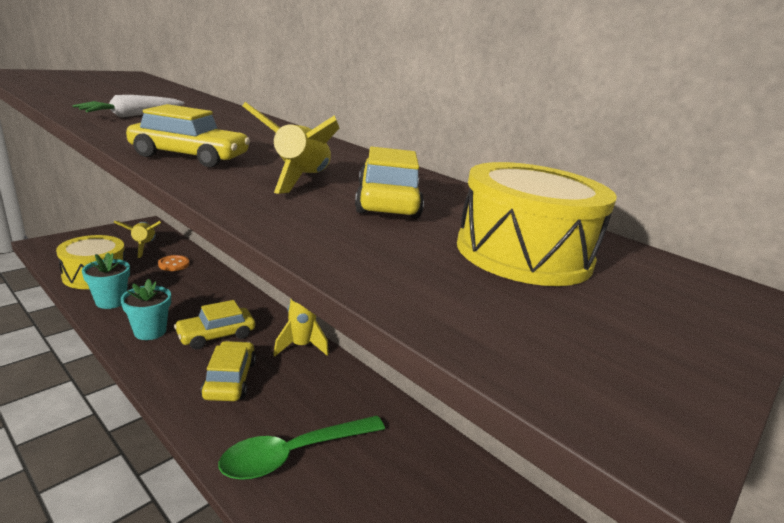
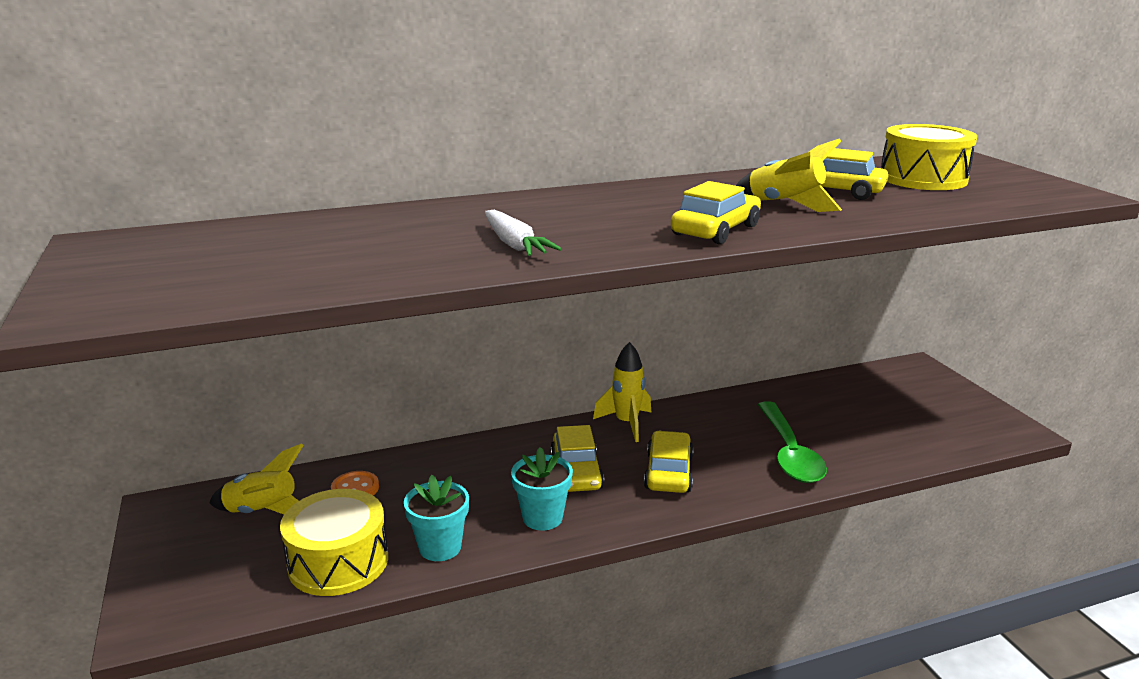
camera: 60 degrees left, 0 degrees up
yellow car [201,341,256,401] -> yellow car turned 75 degrees clockwise [644,431,694,493]

